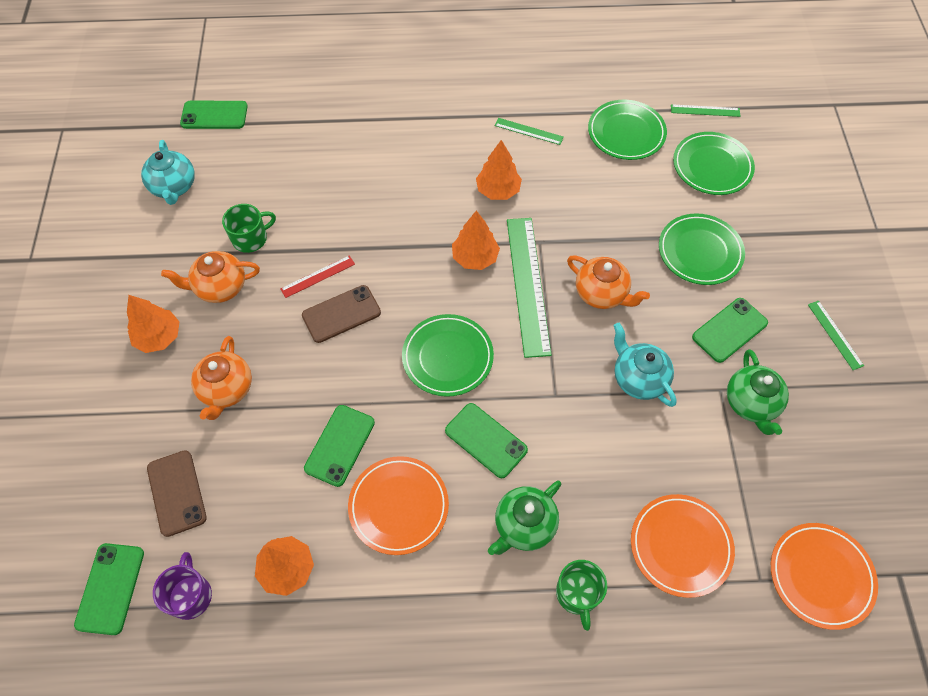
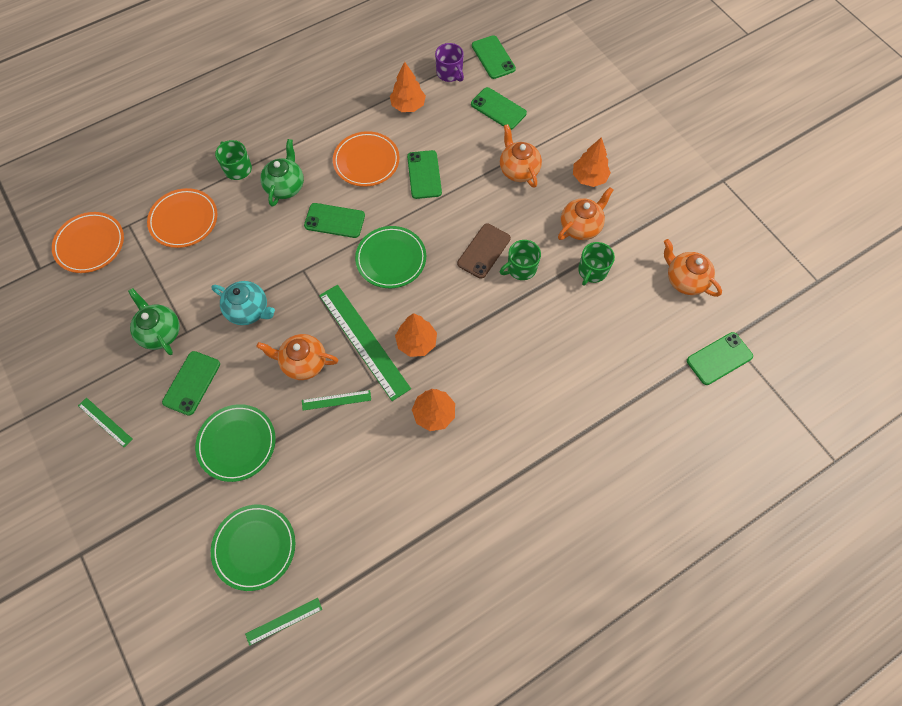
camera: 150 degrees right, 5 degrees up
turquoise teapot [141,140,195,205] -> orange teapot [664,239,722,297]
brown phone [147,450,207,537] -> green phone [471,87,527,130]
red ruler [281,255,355,298] -> green mug [500,240,541,280]
green ruler [494,118,564,145] -> green ruler moved to [302,390,371,410]
green plate [588,100,667,160] -> none

